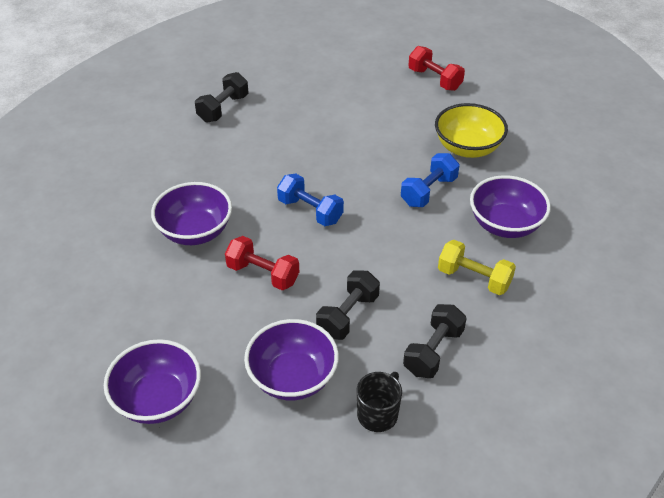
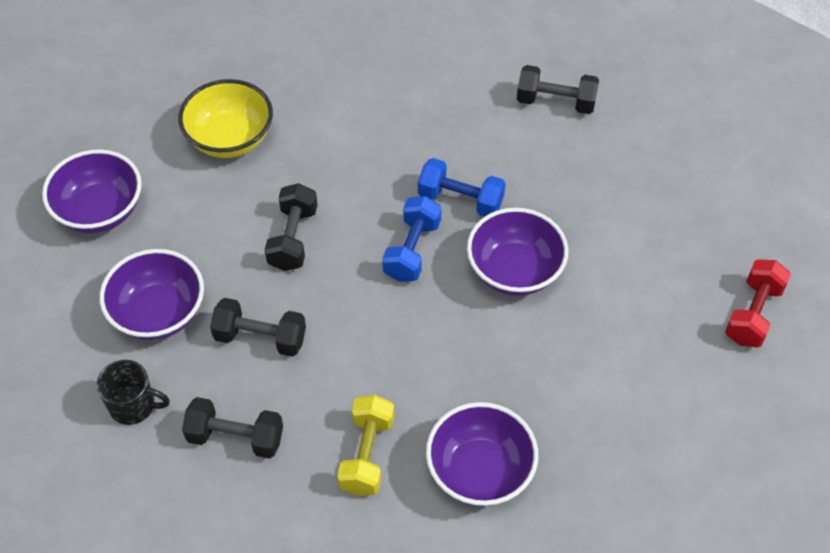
camera: 70 degrees right, 10 degrees up
purple bowl [151,182,232,245] -> purple bowl moved to [467,208,568,296]
red dumbbell [225,236,299,290] -> black dumbbell [265,183,317,271]
blue dumbbell [401,153,460,207] -> blue dumbbell moved to [418,158,506,216]
yellow bowl [435,103,508,158] -> yellow bowl moved to [178,79,273,158]

